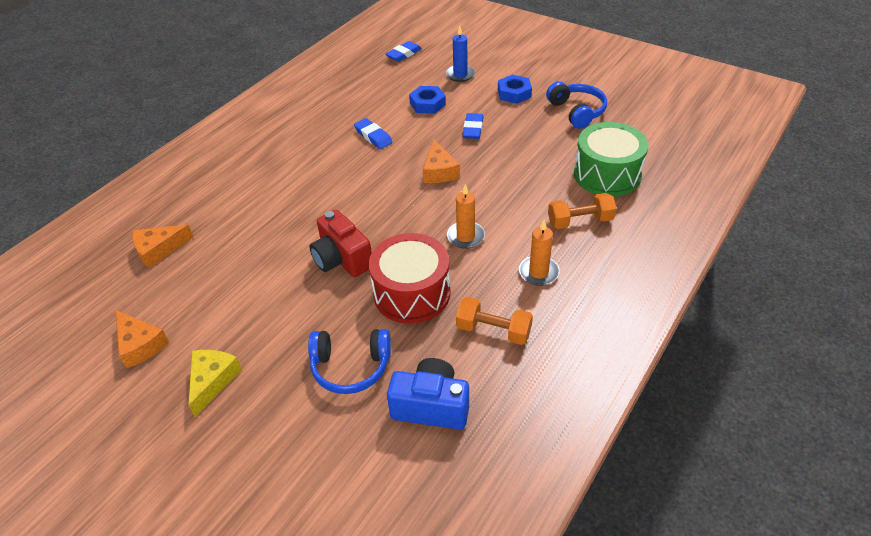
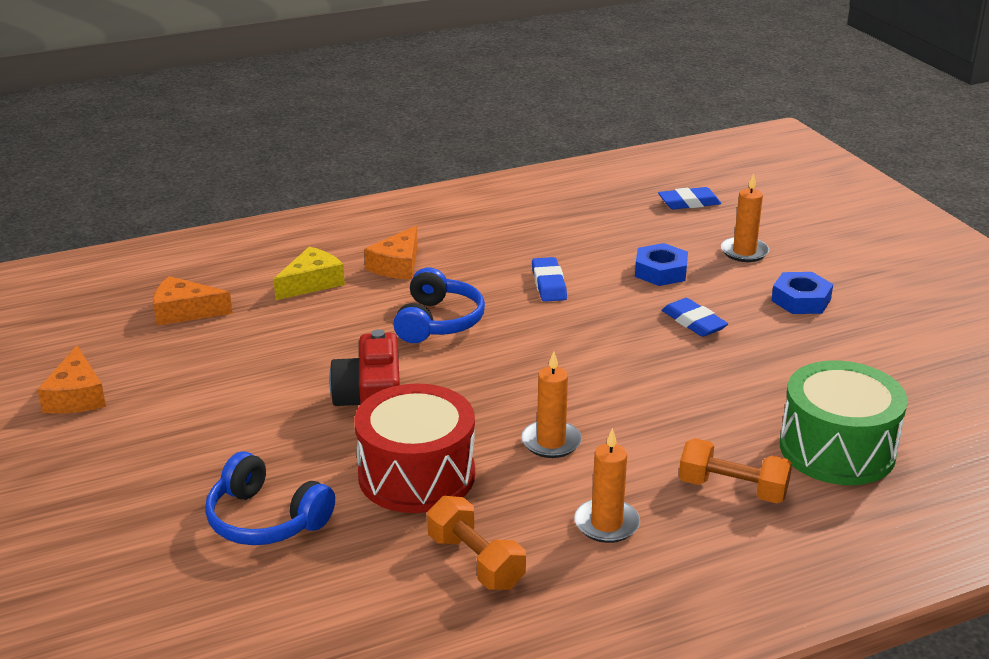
camera: 30 degrees right, 15 degrees down
yellow cheese [188,350,242,417] -> yellow cheese moved to [273,247,345,300]
blue camera [387,358,469,430] -> none
orange cheese [423,139,460,183] -> orange cheese moved to [364,226,418,280]
blue candle [446,26,475,82] -> orange candle [721,173,769,262]
blue eraser [463,113,484,139] -> blue eraser turned 75 degrees counterclockwise [662,298,728,337]
blue headphones [546,81,607,129] -> blue headphones moved to [393,267,485,343]

